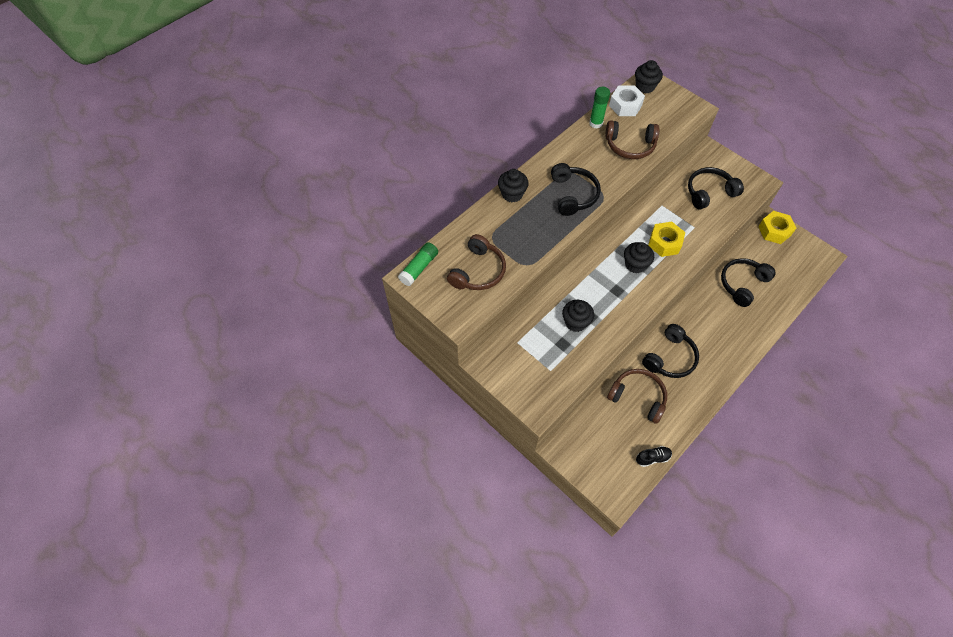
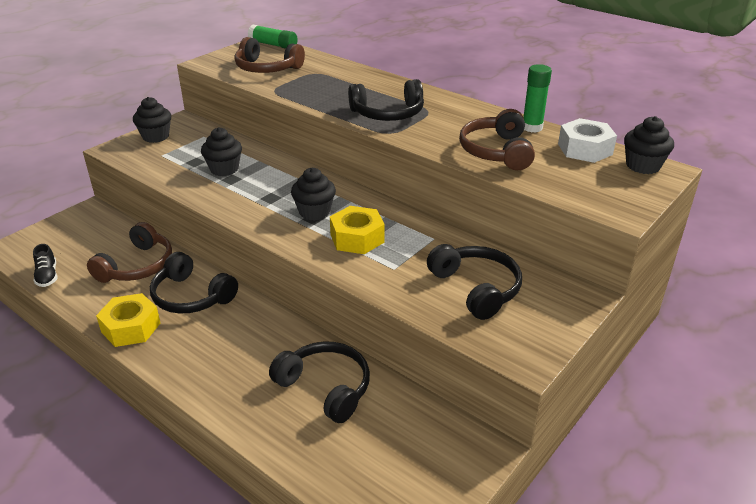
camera: 85 degrees right, 25 degrees down
black cupcake [498,169,529,202] -> black cupcake moved to [133,97,171,143]
yellow nut [758,211,796,244] -> yellow nut moved to [96,293,160,347]

